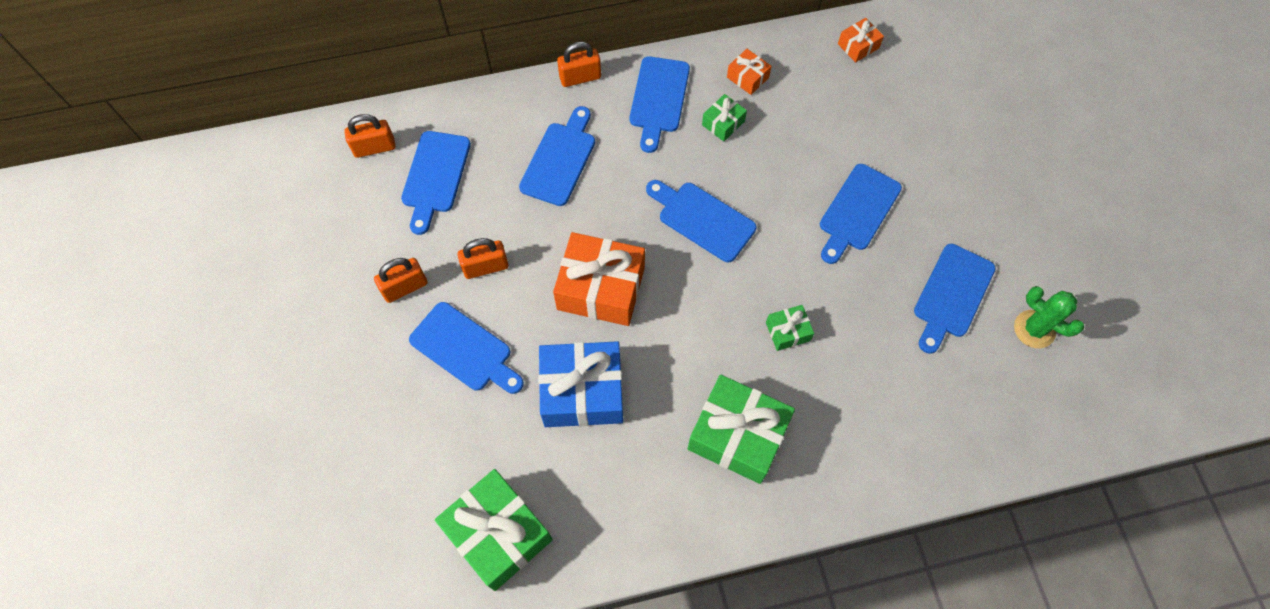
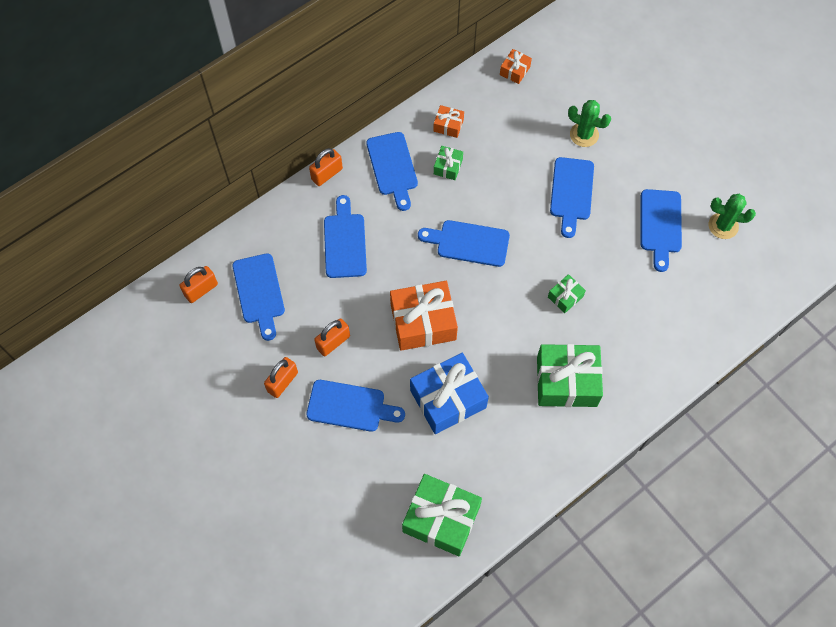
camera: 25 degrees left, 0 degrees up
none -> green cactus [568,100,611,147]

